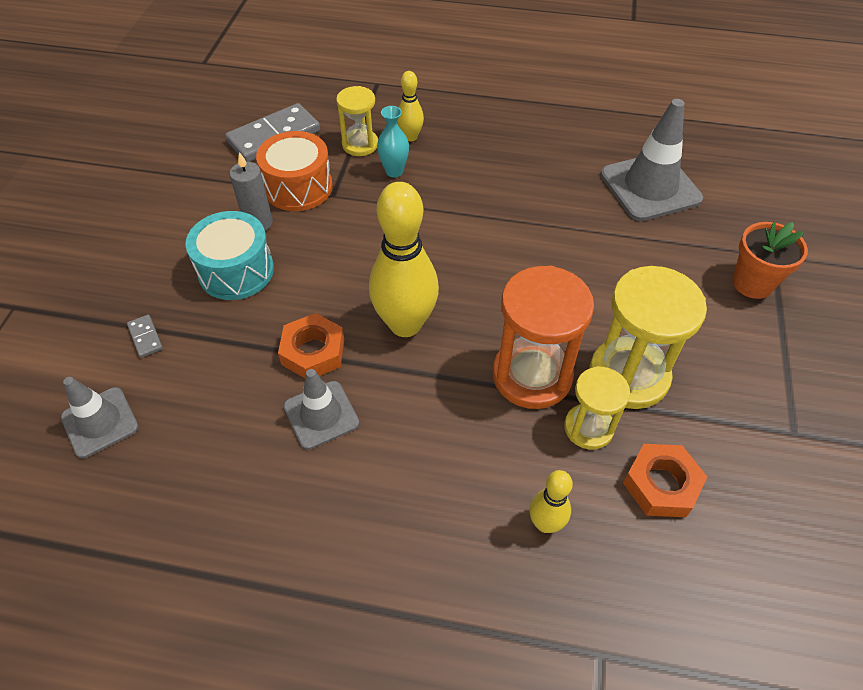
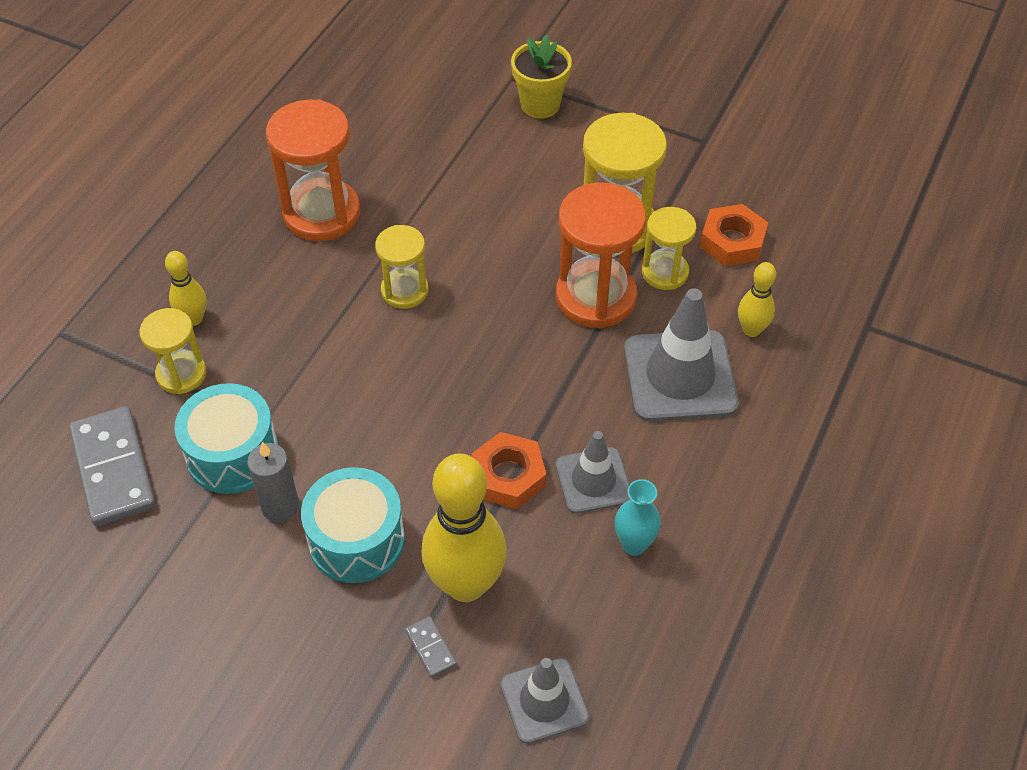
camera: 75 degrees left, 0 degrees up
grey domino [127,315,163,358] -> grey domino turned 75 degrees clockwise [405,616,457,678]
orange drum [256,131,333,211] -> turquoise drum [174,383,278,494]
yellow bowling pin [369,182,439,337] -> yellow bowling pin moved to [421,453,507,602]
turquoise vase [377,106,409,178] -> turquoise vase moved to [615,479,661,556]
grey traffic cone [600,99,703,221] -> grey traffic cone moved to [624,288,739,422]
orange flower pot [733,222,808,299] -> yellow flower pot [511,35,572,119]
none -> orange hourglass [266,99,360,241]
none -> yellow hourglass [375,225,429,309]

